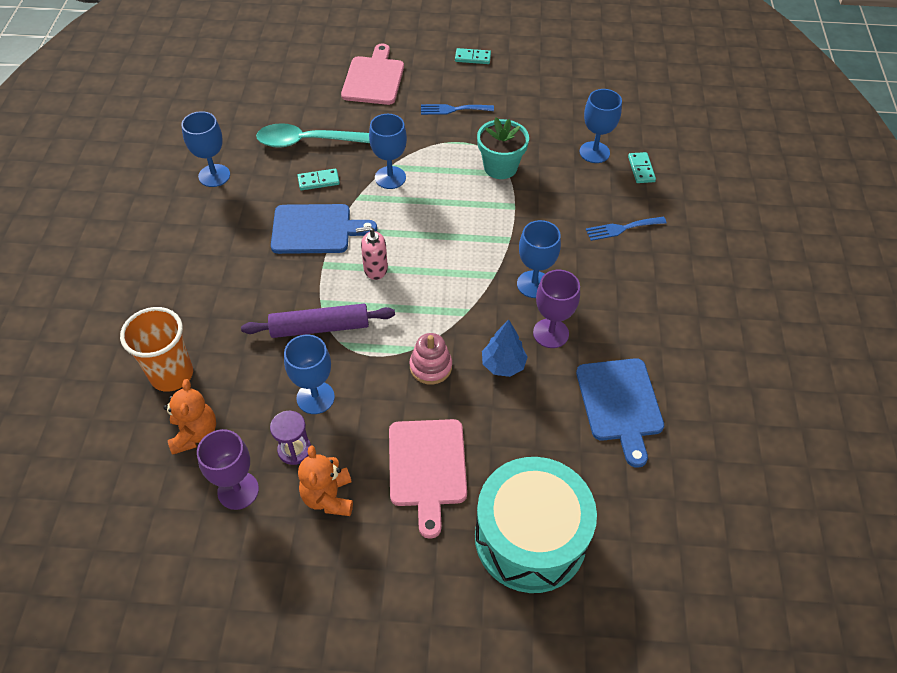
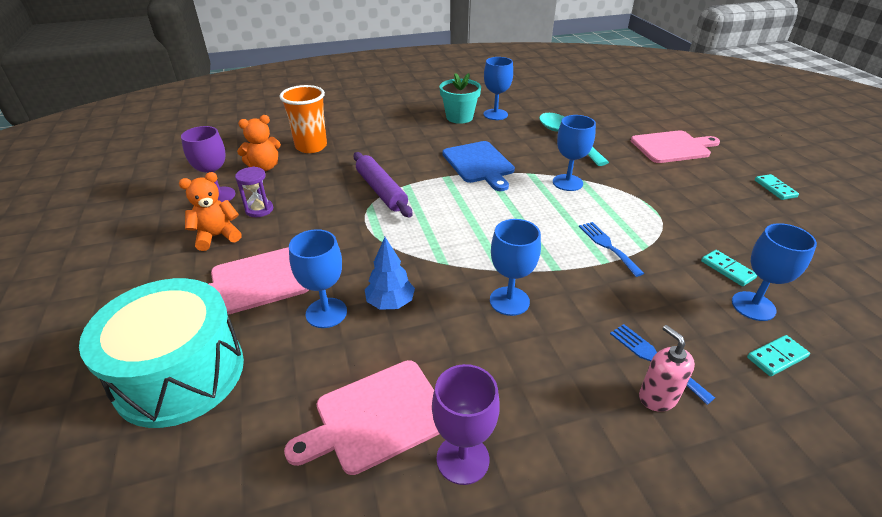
camera: 70 degrees right, 15 degrees down
blue goblet [284,335,335,414] -> blue goblet moved to [289,229,347,328]
turquoise domino [297,169,340,190] -> turquoise domino moved to [701,250,757,286]
pink soap dispenser [356,226,388,280] -> pink soap dispenser moved to [639,325,695,412]
pink stacking toy [410,333,452,385] -> none
blue fork [421,104,494,115] -> blue fork moved to [579,222,644,277]
turquoise flower pot [477,118,529,179] -> turquoise flower pot moved to [439,73,481,124]
purple goblet [533,270,580,348] -> purple goblet moved to [432,364,500,485]
blue cutting board [576,358,664,468] -> pink cutting board [284,360,440,475]

